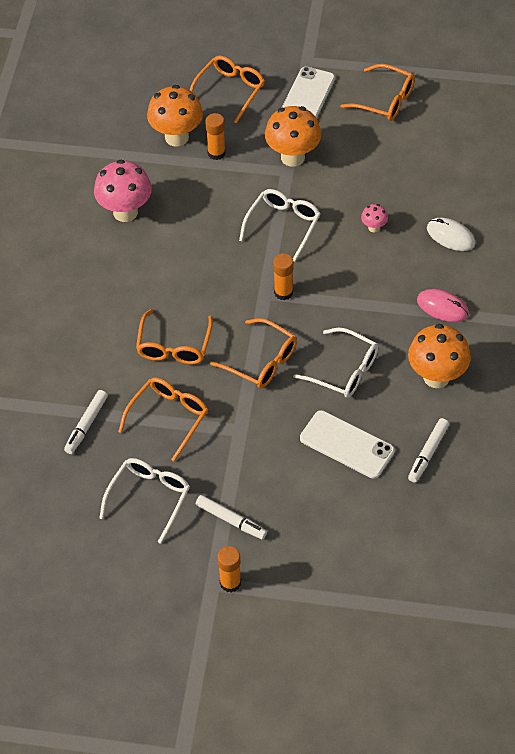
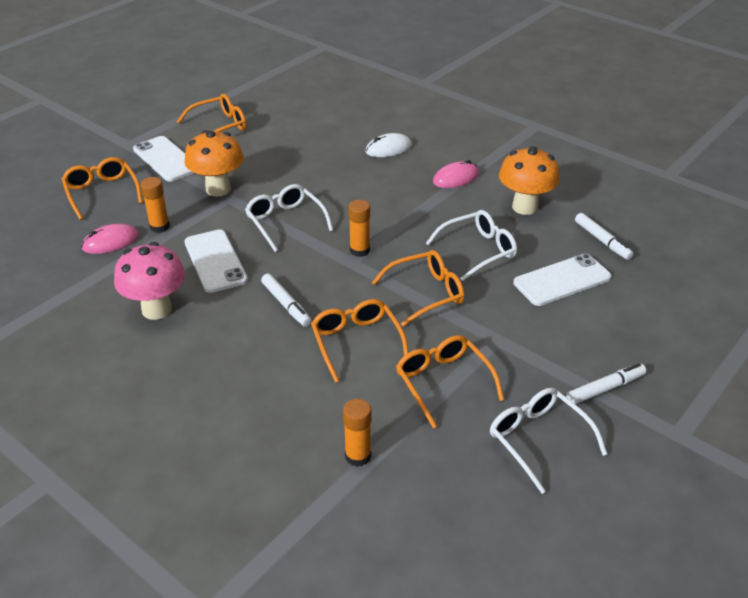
camera: 60 degrees left, 15 degrees down
white marker [64,390,108,454] -> white marker moved to [261,273,312,327]
orange glasses [136,309,213,364] -> orange glasses turned 150 degrees counterclockwise [311,299,409,383]
orange mushroom [147,85,203,147] -> pink mouse [81,223,139,254]
orange glue stick [217,546,241,593] -> orange glue stick moved to [343,399,371,467]
pink mushroom [361,204,388,232] -> none
none -> white phone [184,229,248,293]

